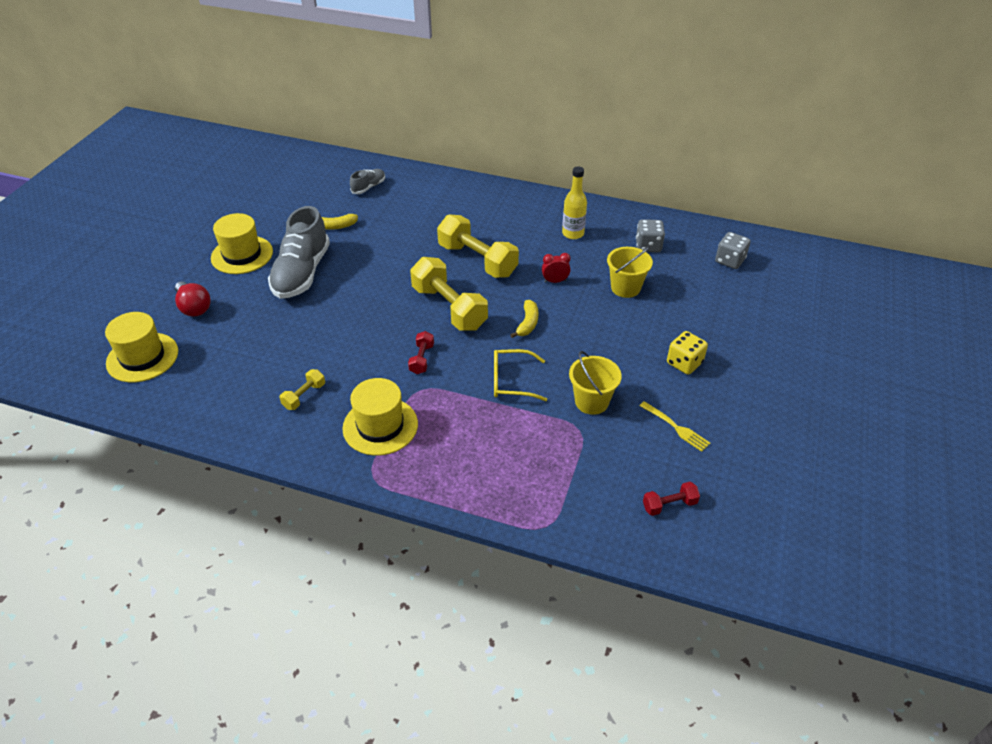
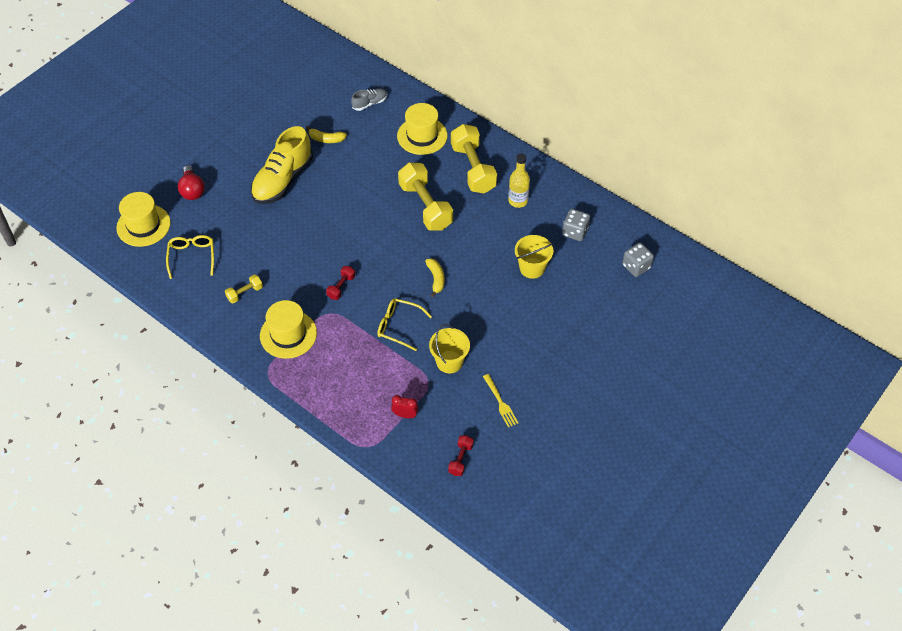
camera: 20 degrees right, 10 degrees up
yellow hat [211,213,273,274] -> yellow hat moved to [397,103,448,155]
grey shoe [268,206,330,299] -> yellow shoe [251,126,313,204]
yellow dumbbell [410,257,488,331] -> yellow dumbbell moved to [451,124,497,193]
yellow banana [511,300,538,338] -> yellow banana turned 45 degrees counterclockwise [425,258,445,297]
red clock [542,253,571,283] -> red clock moved to [391,395,418,418]
red dumbbell [643,482,700,516] -> red dumbbell turned 75 degrees counterclockwise [448,435,474,476]
yellow dice [667,331,708,375] -> none
none -> yellow glasses [166,235,214,279]

